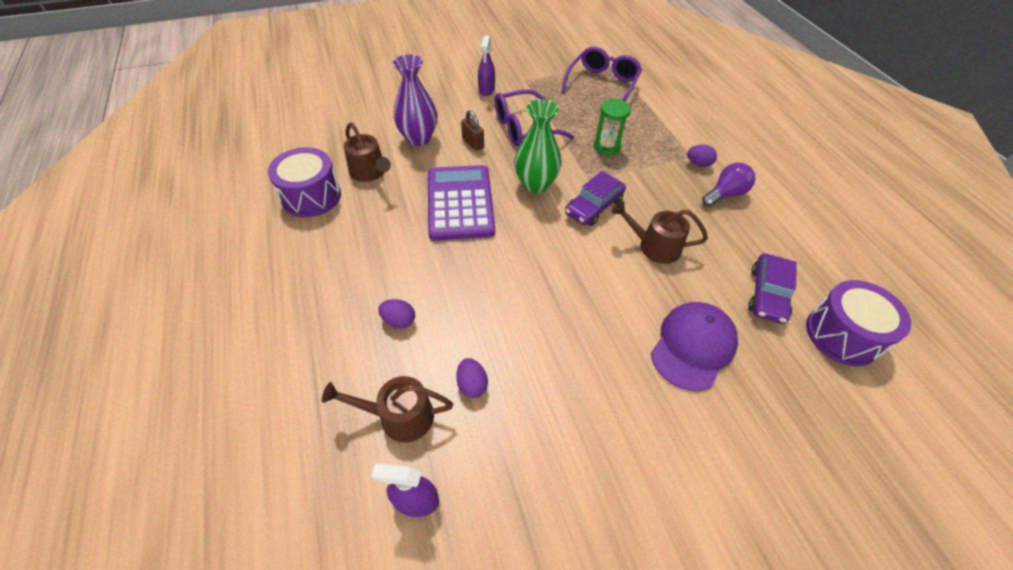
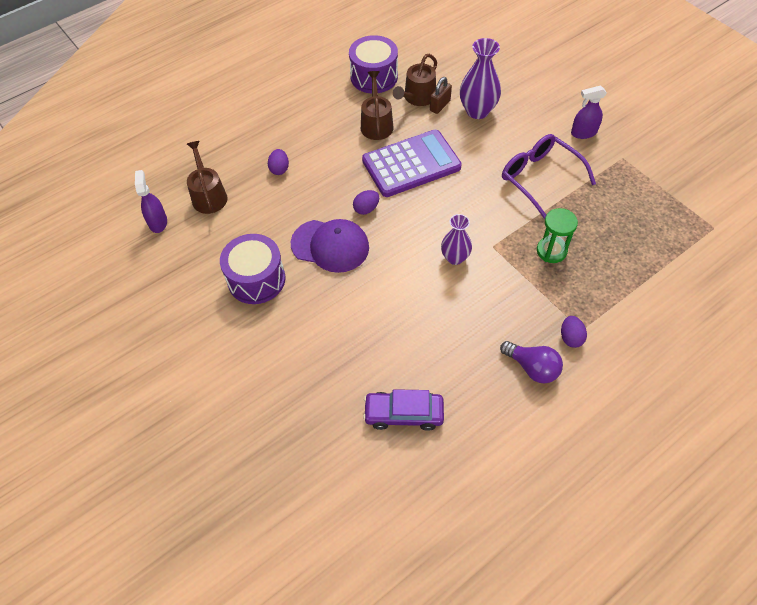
camera: 75 degrees right, 5 degrees up
purple egg [456,358,488,398] -> purple egg moved to [353,190,379,215]
brown padlock [461,110,484,151] -> brown padlock moved to [430,77,452,114]
green vase [514,99,562,193] -> none
purple glasses [561,46,642,101] -> none
purple car [565,171,626,226] -> purple vase [441,214,472,265]
brown watering can [612,201,708,264] -> brown watering can moved to [361,71,393,140]
purple cap [651,302,738,391] -> purple cap moved to [291,219,369,273]
purple drum [806,280,911,366] -> purple drum moved to [220,234,285,304]

